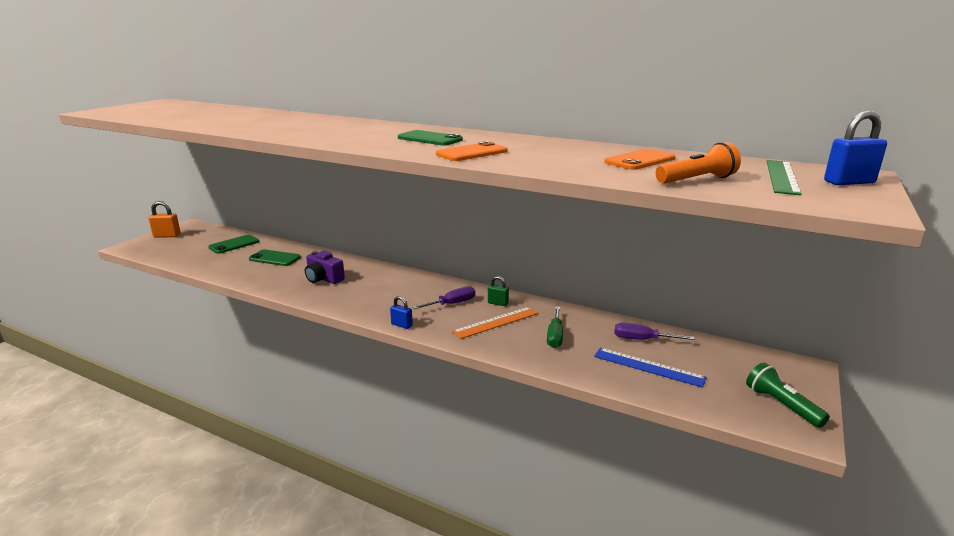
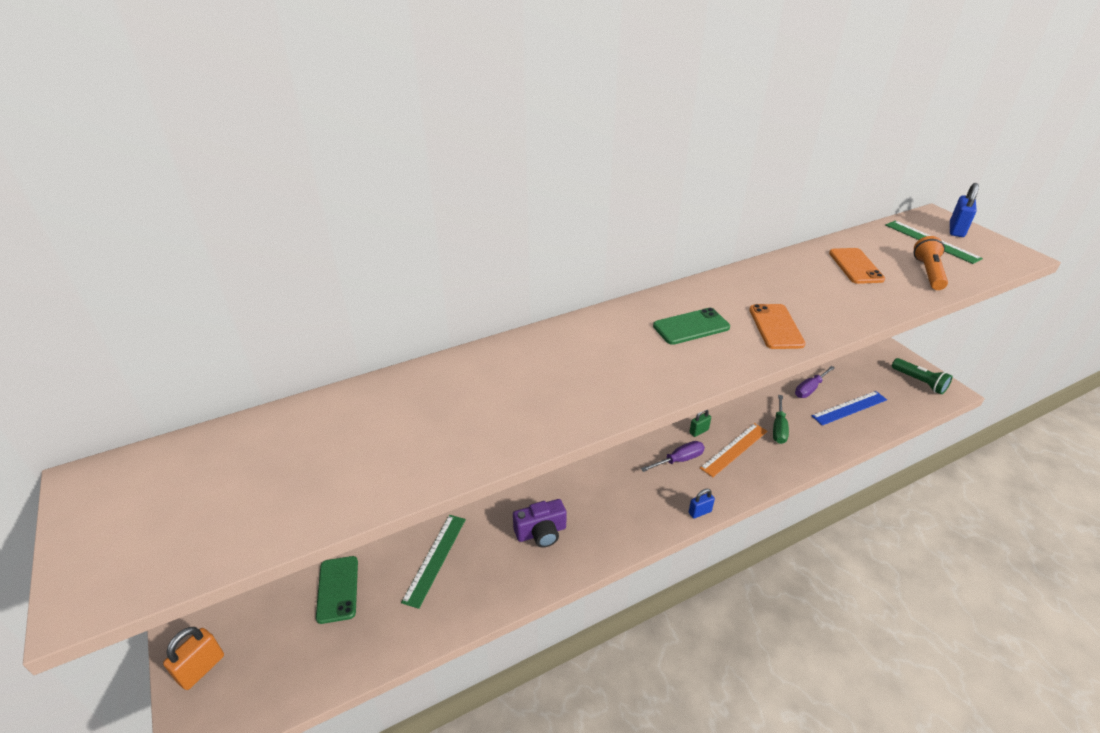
camera: 55 degrees left, 15 degrees up
green phone [249,249,301,266] -> green ruler [401,515,466,609]
purple screwdriver [412,286,475,309] -> purple screwdriver turned 60 degrees clockwise [641,441,705,472]
orange ruler [452,307,539,339] -> orange ruler turned 45 degrees clockwise [700,423,767,477]
green screwdriver [547,307,563,348] -> green screwdriver turned 60 degrees clockwise [773,395,789,444]
green flashlight [746,362,830,428] -> green flashlight turned 135 degrees counterclockwise [892,358,952,394]

